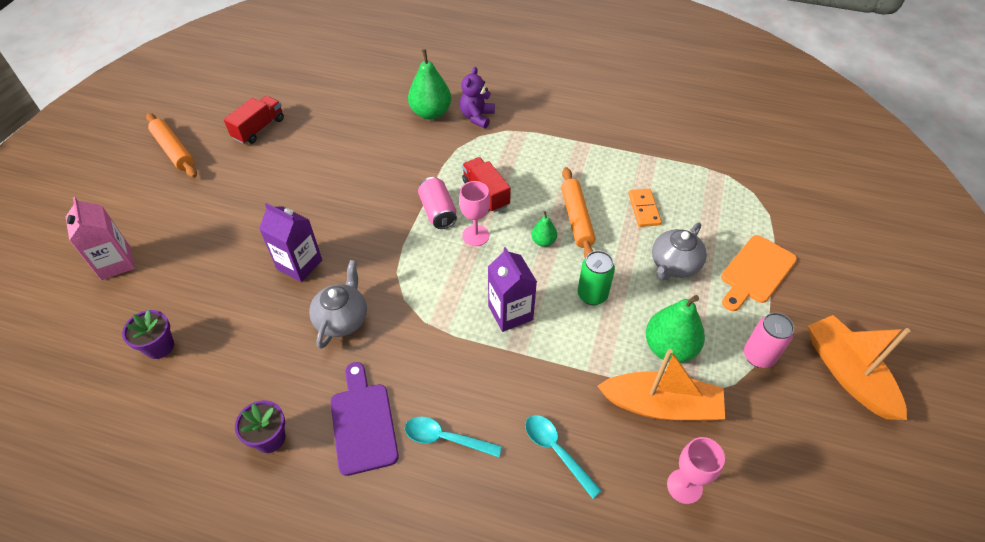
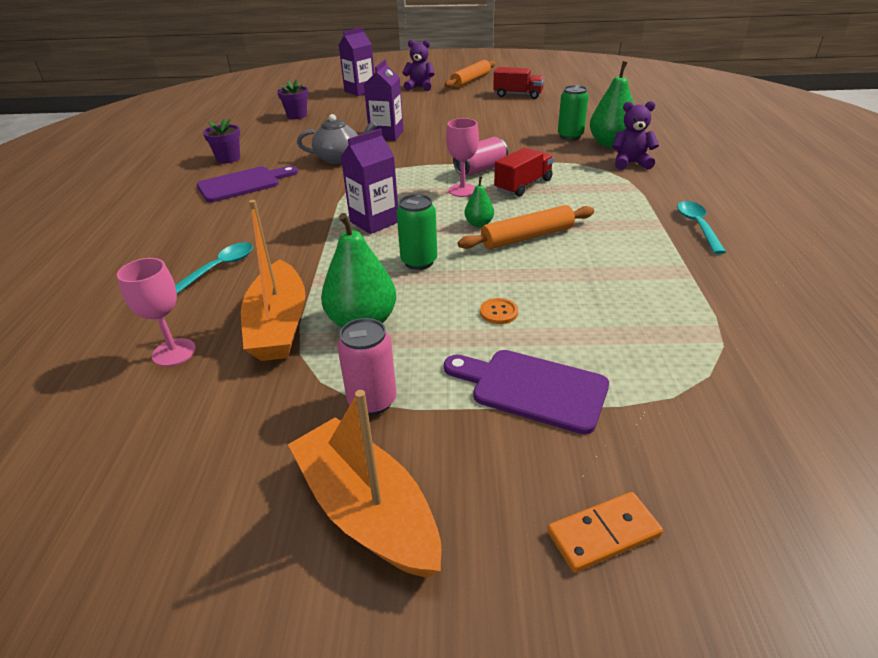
camera: 75 degrees right, 15 degrees down
pink carton [66,197,135,280] -> purple carton [339,27,374,96]
turquoise spoon [405,417,502,458] -> turquoise spoon moved to [677,201,726,254]
orange domino [628,189,662,227] -> orange domino moved to [547,492,663,573]
grey teapot [652,223,707,280] -> orange button [480,298,518,324]
orange cutting board [721,235,797,311] -> purple cutting board [444,350,609,434]
orange boat [808,315,910,420] -> orange boat turned 90 degrees counterclockwise [288,390,441,578]
none -> purple teddy bear [402,40,434,91]
none -> green can [558,85,588,140]

